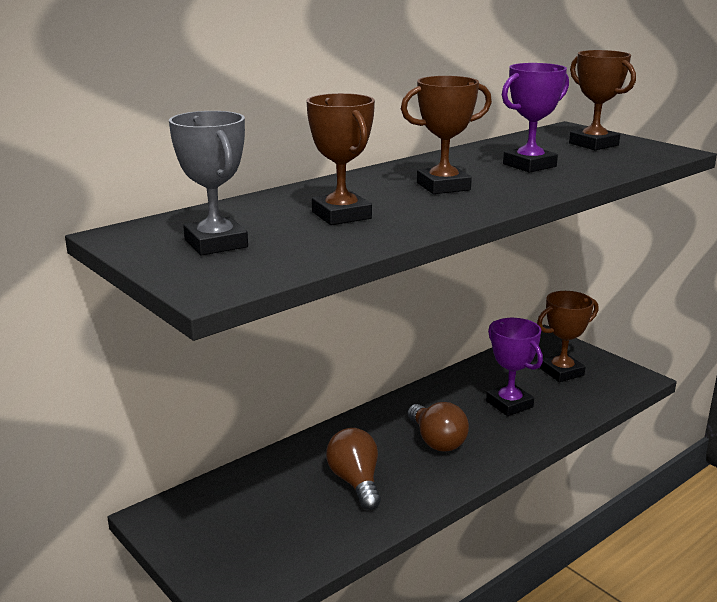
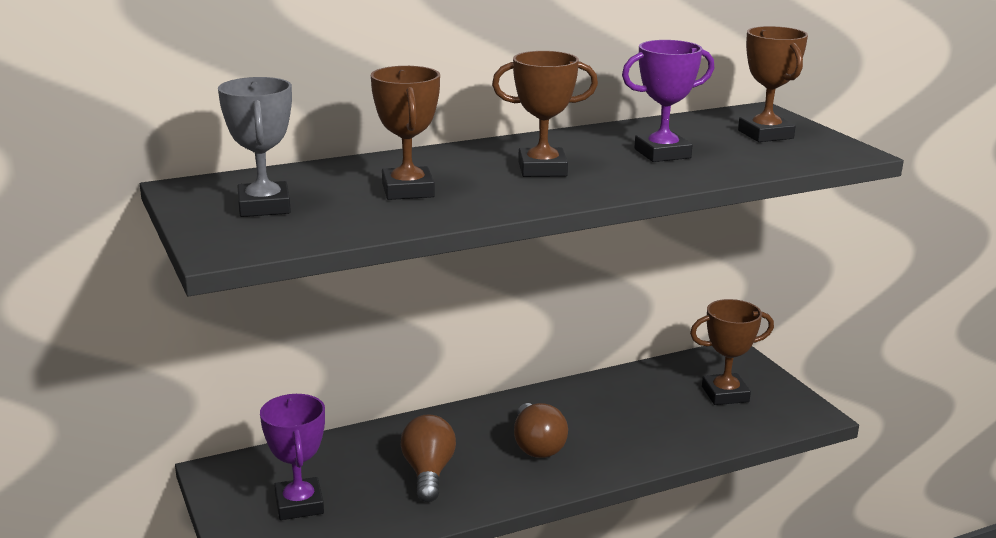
camera: 15 degrees right, 0 degrees up
purple trophy [486,318,543,416] -> purple trophy moved to [260,394,325,520]

